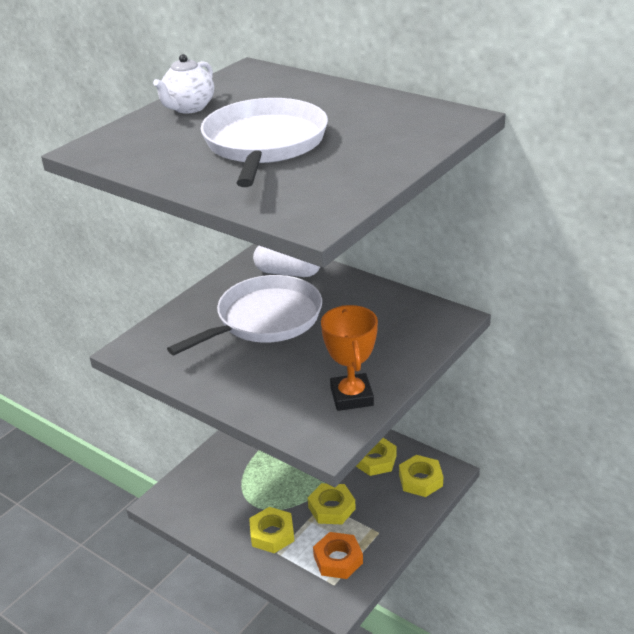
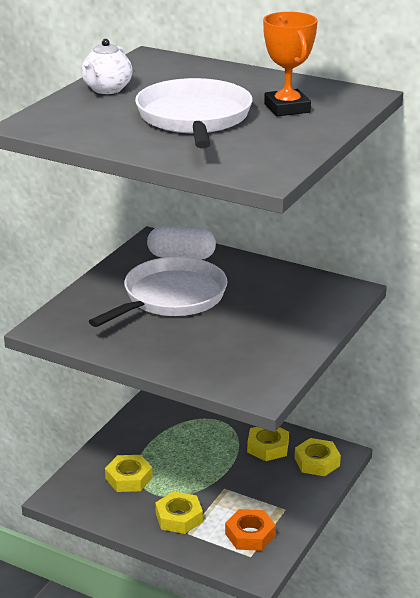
camera: 10 degrees left, 5 degrees down
yellow nut [308,483,356,524] -> yellow nut moved to [105,455,153,492]
orange trophy [321,305,378,411] -> orange trophy moved to [263,12,318,116]

